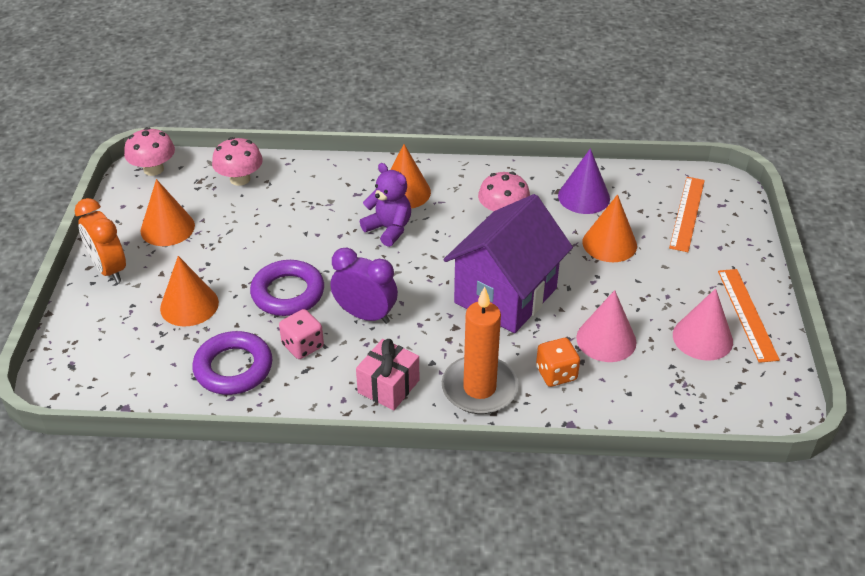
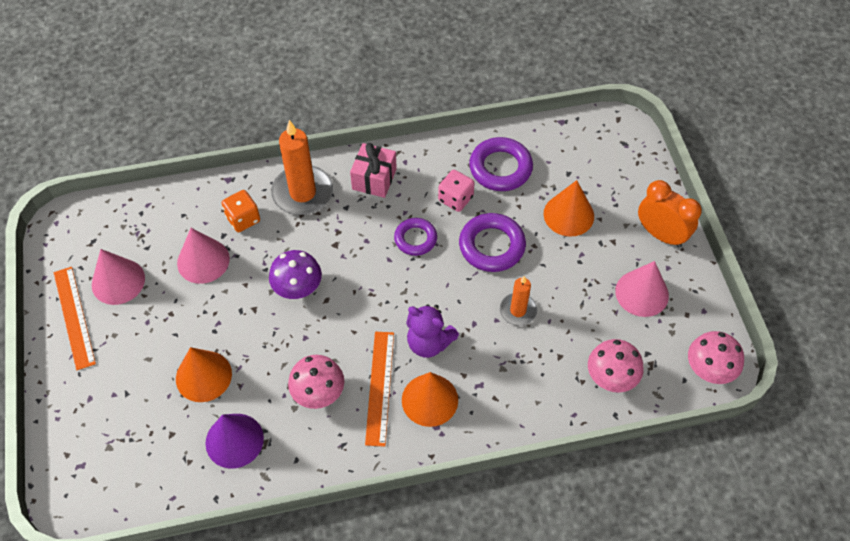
camera: 165 degrees right, 15 degrees up
orange cone [140,179,195,246] -> pink cone [615,261,669,317]
purple clock [331,248,398,324] -> purple ring [394,218,437,256]
purple house [444,194,573,333] -> purple mushroom [269,250,322,299]
orange ruler [669,177,705,252] -> orange ruler moved to [365,332,394,447]
none -> orange candle [500,276,537,326]

